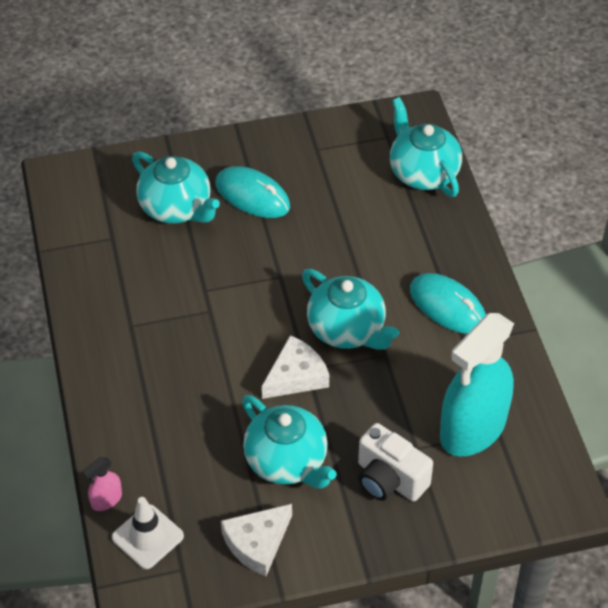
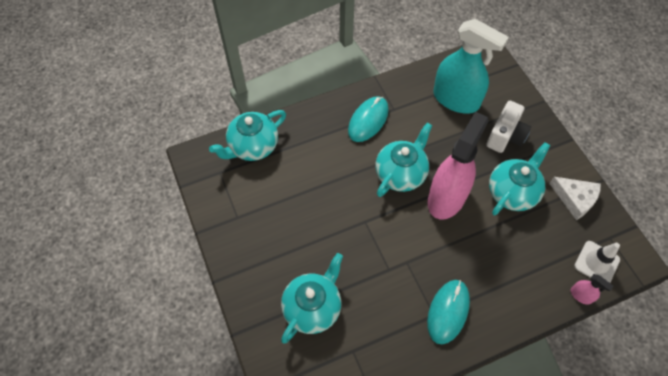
camera: 100 degrees left, 10 degrees up
turquoise mouse [216,166,290,218] -> turquoise mouse moved to [427,280,470,344]
white cheese [262,335,329,399] -> pink spray bottle [427,111,489,219]

